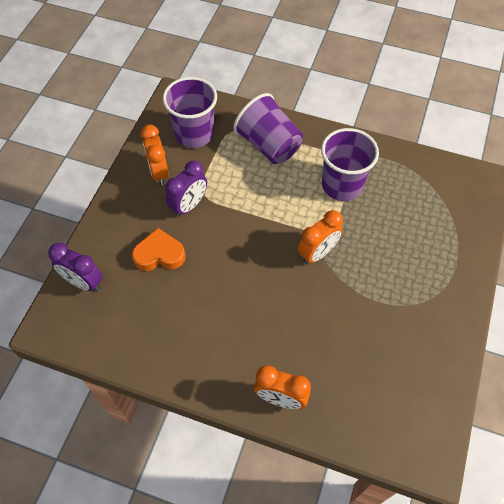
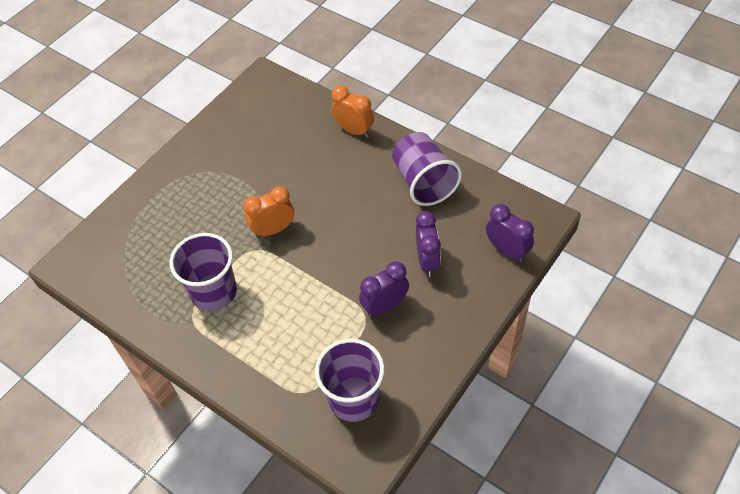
camera: 160 degrees left, 5 degrees down
orange heart [132,228,186,271] -> purple clock [416,211,441,277]
orange clock [141,125,169,185] -> none
purple cup [233,93,303,164] -> purple cup moved to [392,132,462,206]

